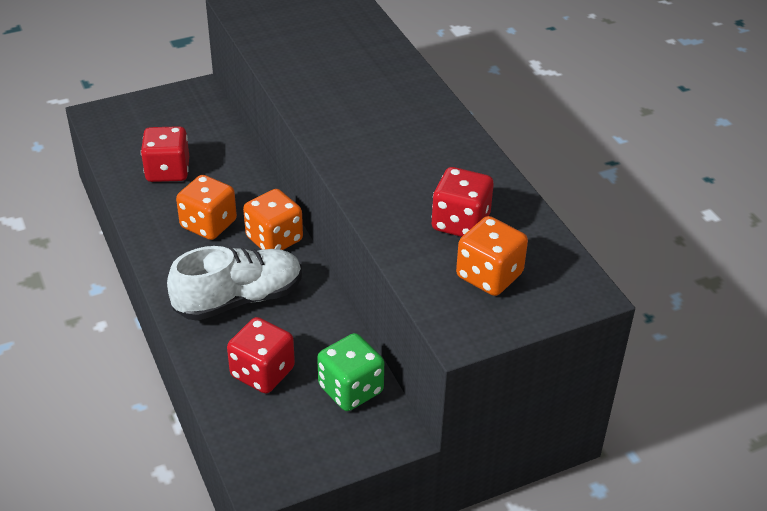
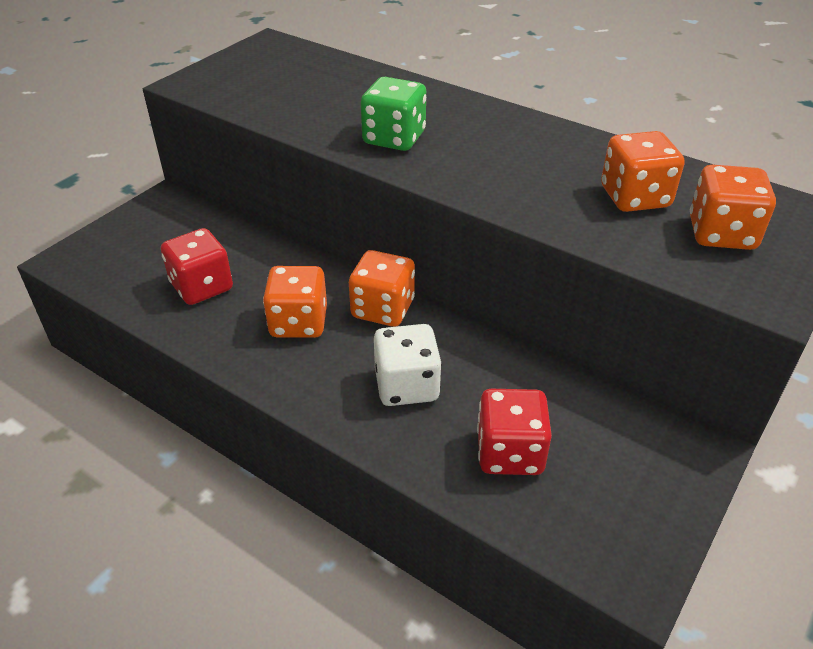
camera: 30 degrees left, 0 degrees up
white shoe [167,246,302,321] -> white dice [374,324,442,406]
green dice [317,333,384,411] -> green dice moved to [361,77,426,151]
red dice [432,167,494,237] -> orange dice [601,131,685,212]

